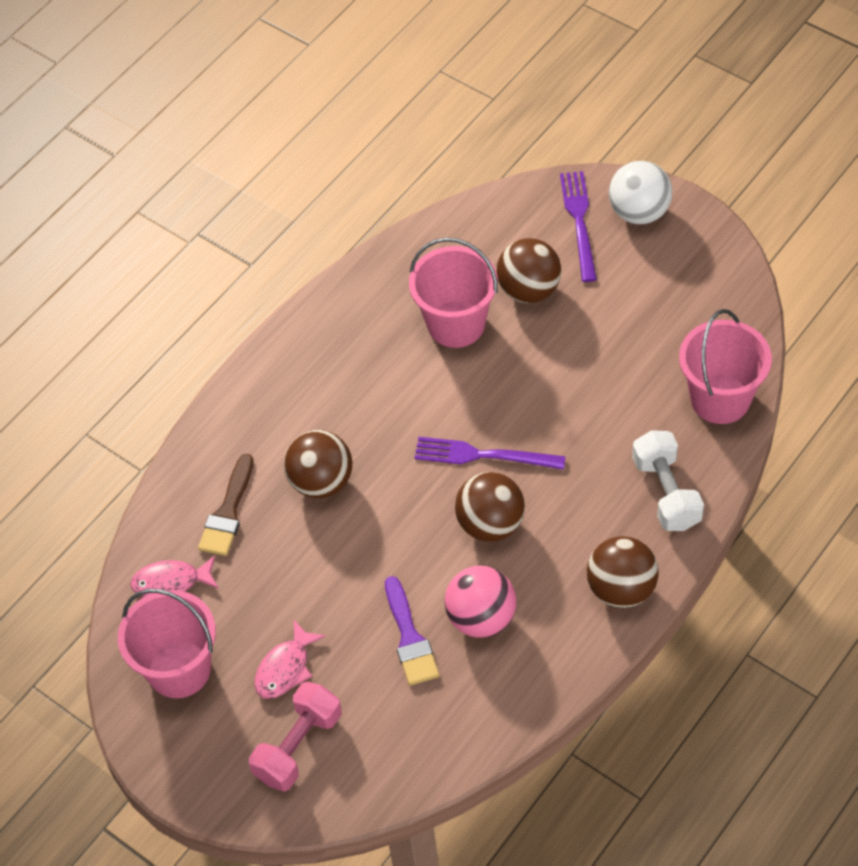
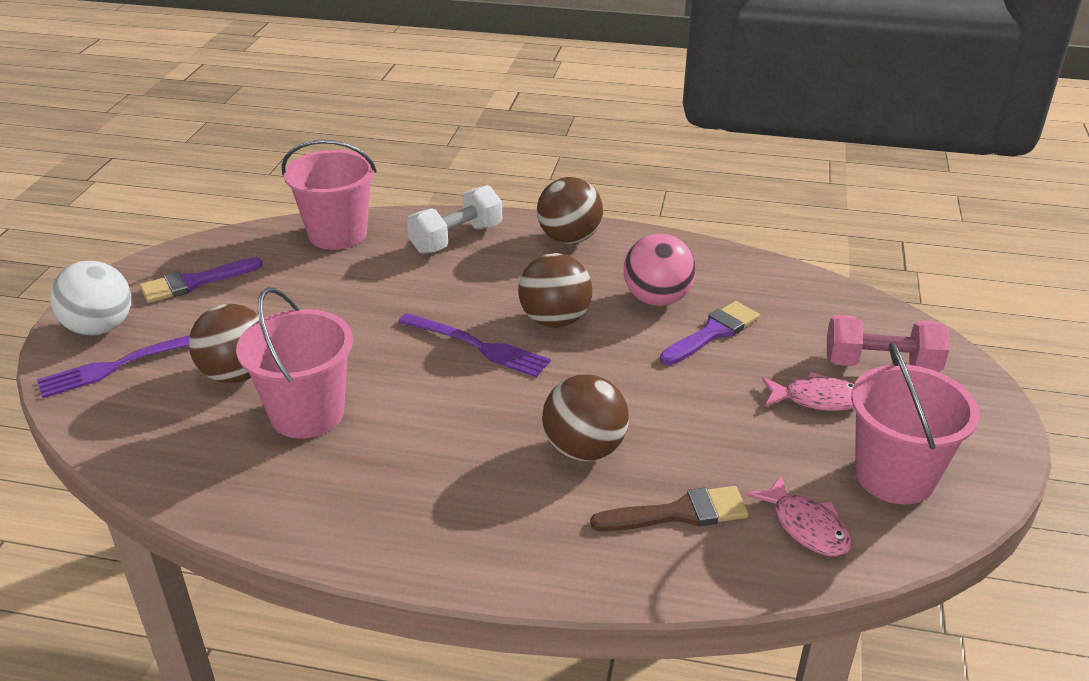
camera: 120 degrees left, 20 degrees down
purple fork [414,437,566,470] -> purple fork turned 45 degrees counterclockwise [398,313,551,377]
none -> purple brush [140,257,263,303]

